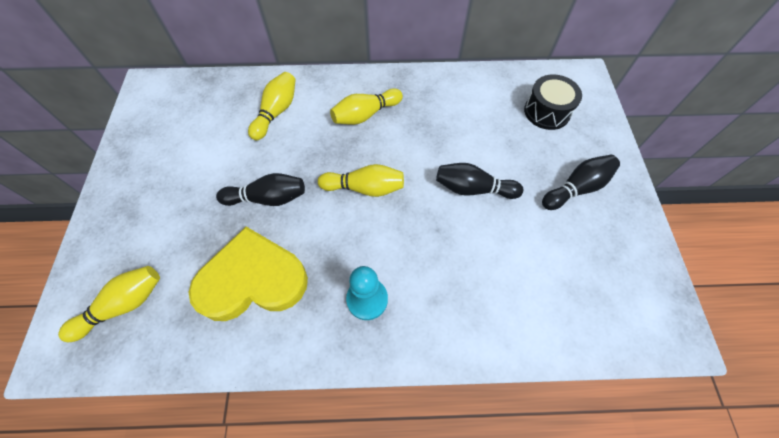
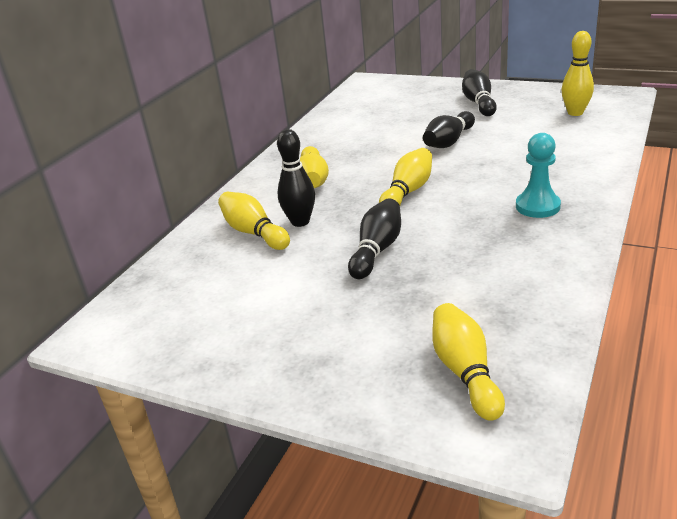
camera: 60 degrees left, 30 degrees down
yellow heart [189,227,308,321] -> none
black drum [524,74,582,130] -> none
none -> black bowling pin [277,129,315,227]
none -> yellow bowling pin [562,31,594,116]

